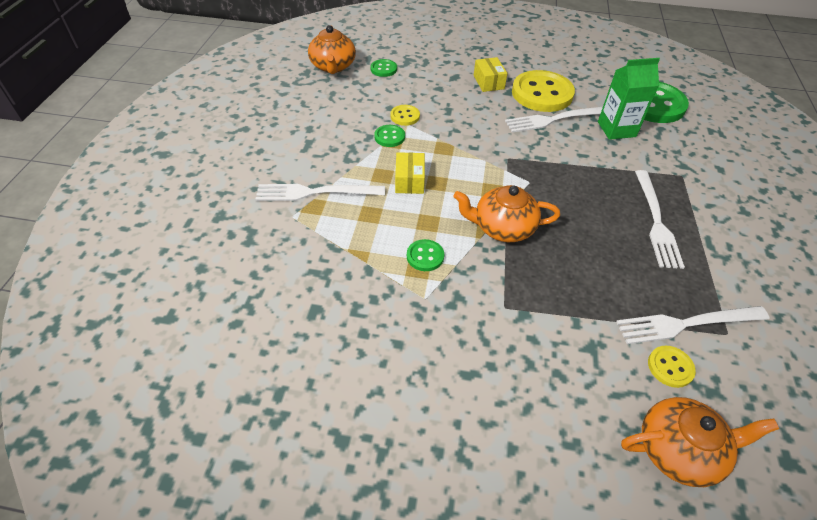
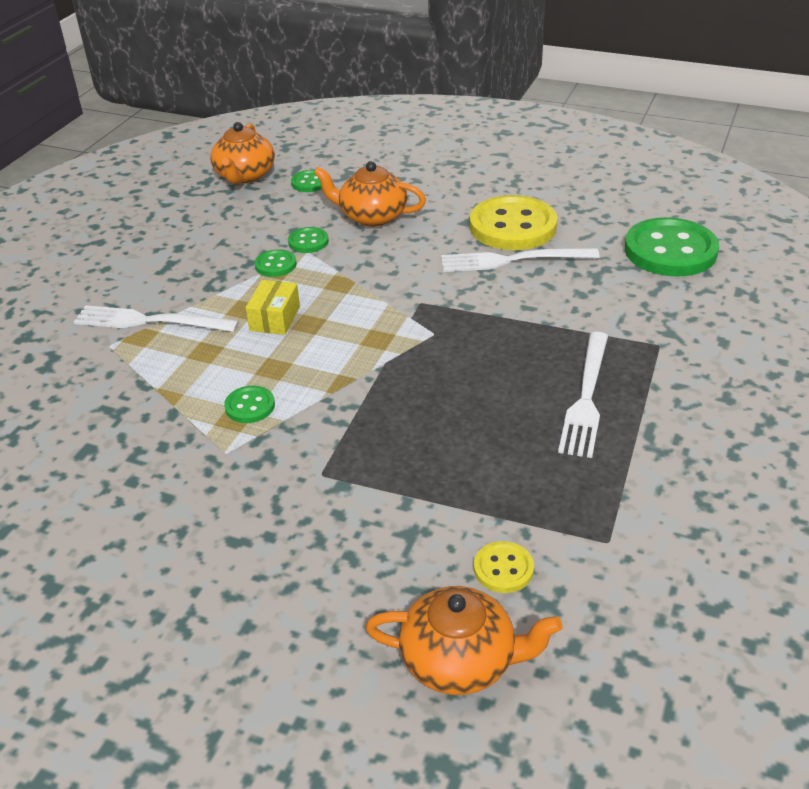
camera: 15 degrees right, 10 degrees down
yellow button [390,105,420,126] -> green button [288,227,329,253]
orange teapot [453,185,560,242] -> orange teapot moved to [314,161,426,227]
yellow box [474,57,507,92] -> none
green carton [598,58,660,140] -> none
white fork [616,306,769,344] -> none

